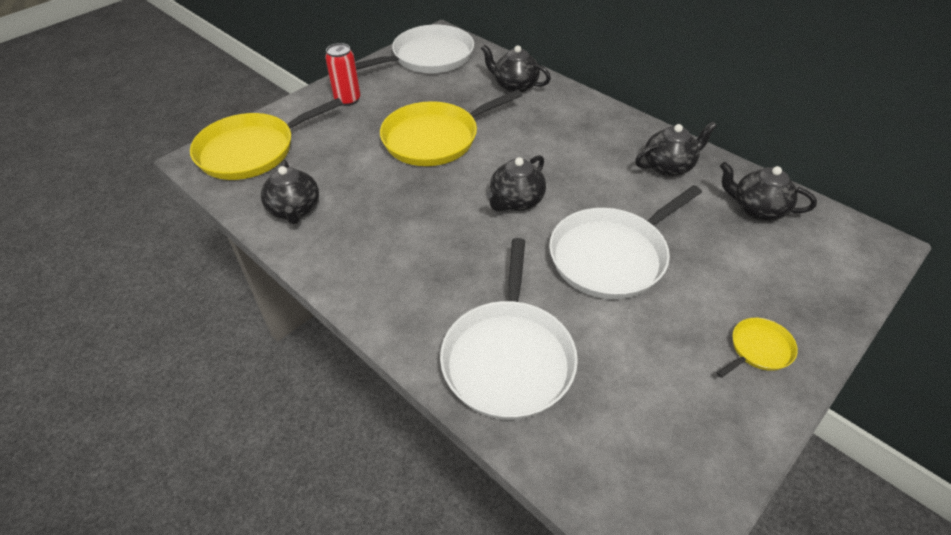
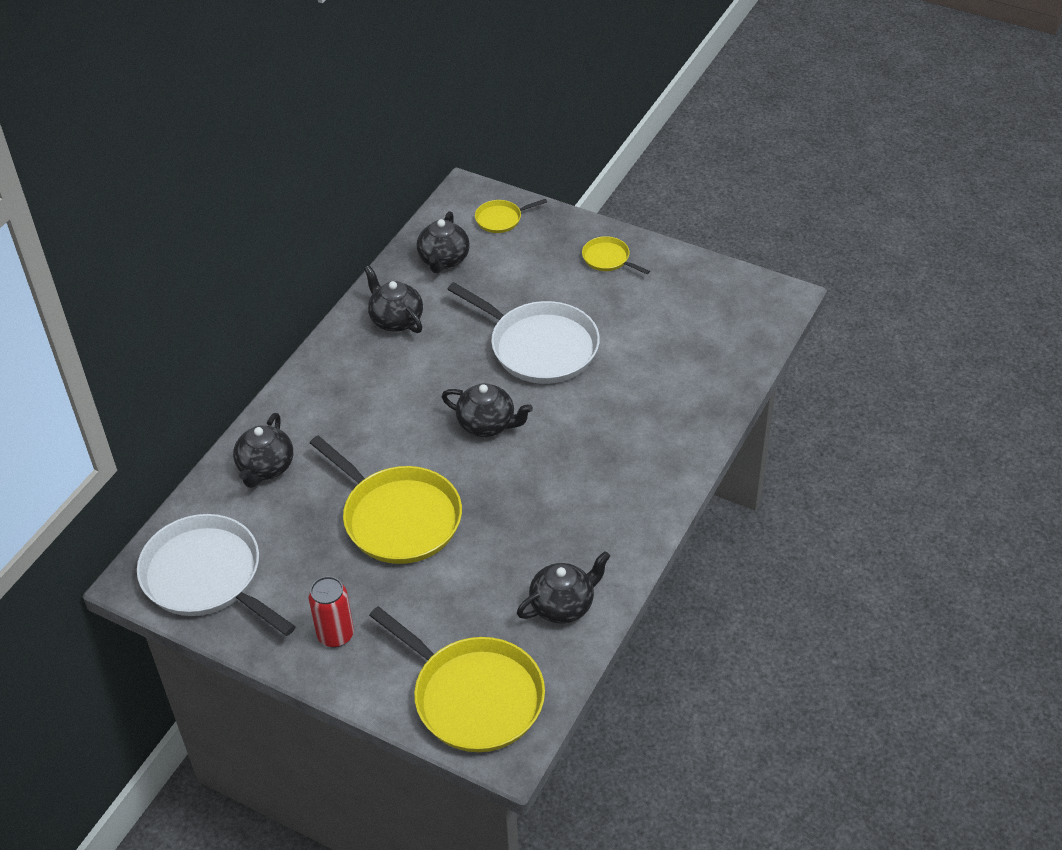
camera: 105 degrees left, 0 degrees up
white pan [440,238,578,420] -> none
none -> yellow pan [475,199,547,233]

